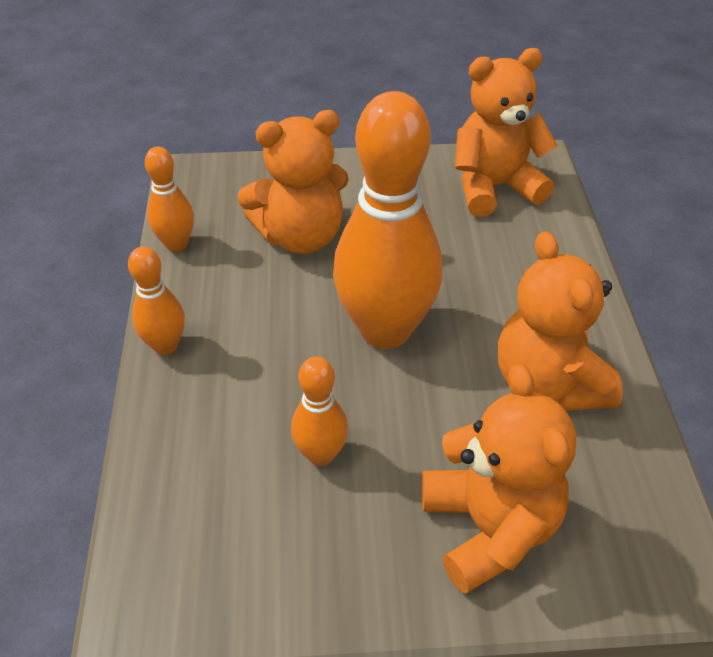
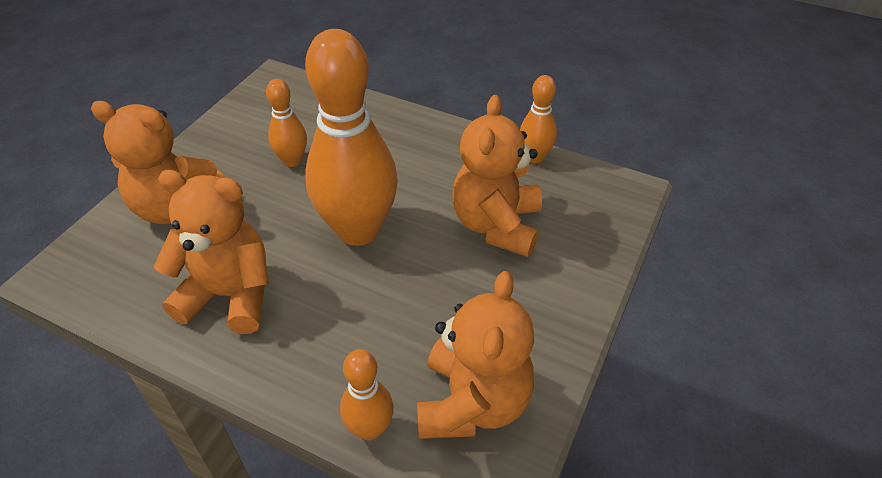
camera: 120 degrees right, 0 degrees up
orange bowling pin [128,246,185,355] -> orange bowling pin moved to [340,349,394,440]

